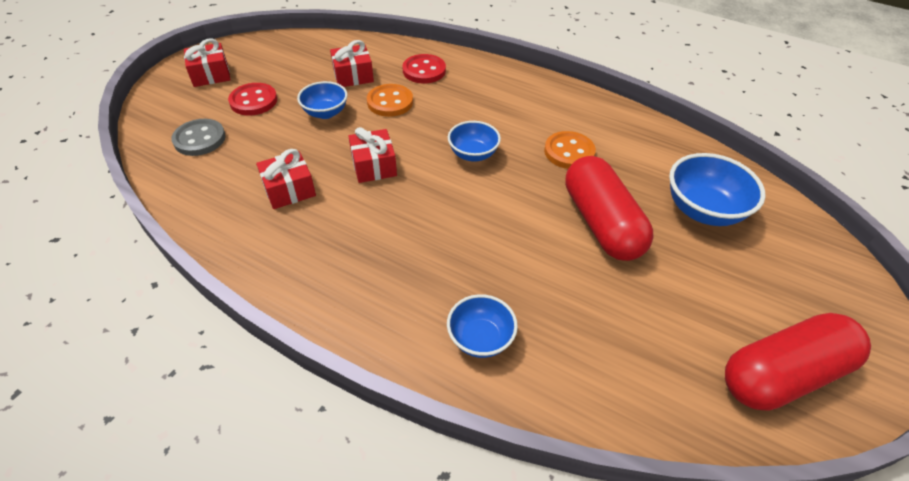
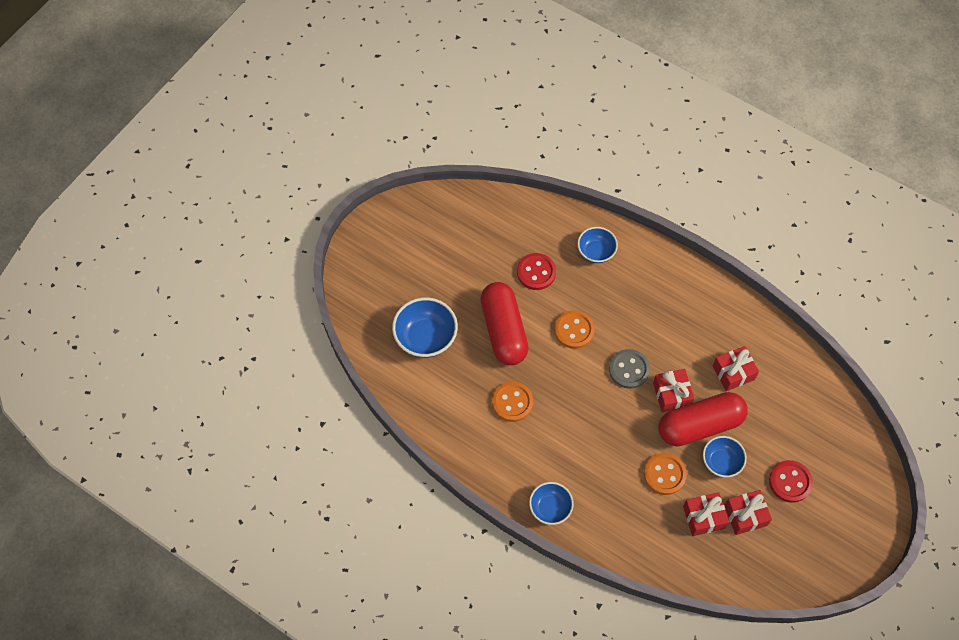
camera: 175 degrees left, 15 degrees up
grey button [171,119,226,156] -> grey button moved to [609,349,650,389]
red gift [184,38,231,87] -> red gift moved to [724,490,772,535]
red button [403,54,446,83] -> red button moved to [517,253,556,290]
blue bowl [448,121,501,162] -> blue bowl moved to [529,482,574,525]
red capsule [725,313,871,411] -> red capsule moved to [659,392,748,446]
none -> orange button [554,310,595,349]

